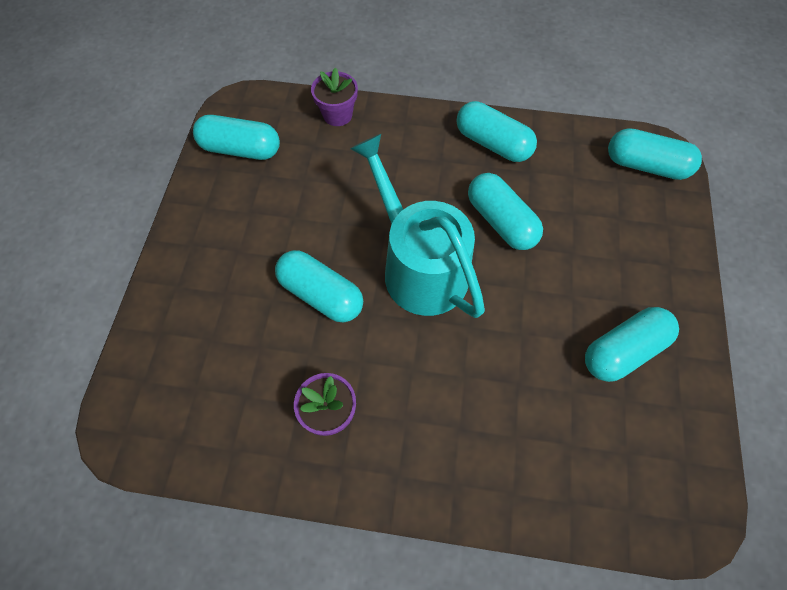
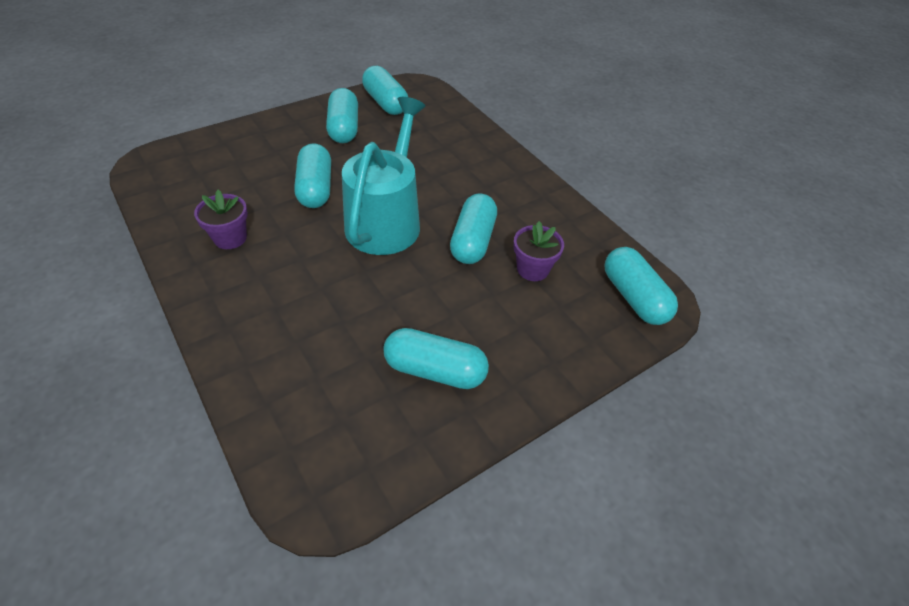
camera: 45 degrees right, 15 degrees down
purple flower pot [311,67,358,126] -> purple flower pot moved to [513,221,564,281]
turquoise capsule [456,101,537,162] -> turquoise capsule moved to [326,88,358,143]

